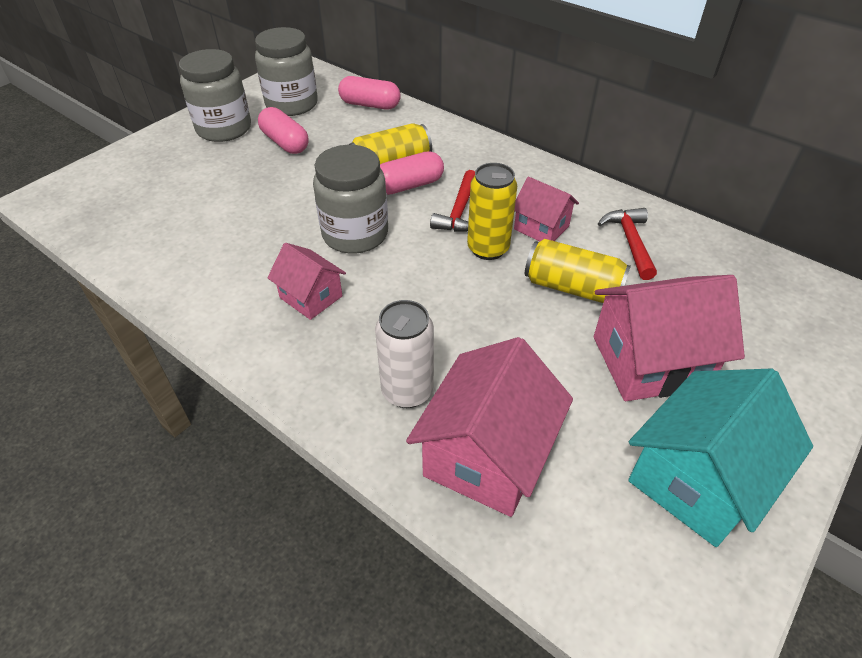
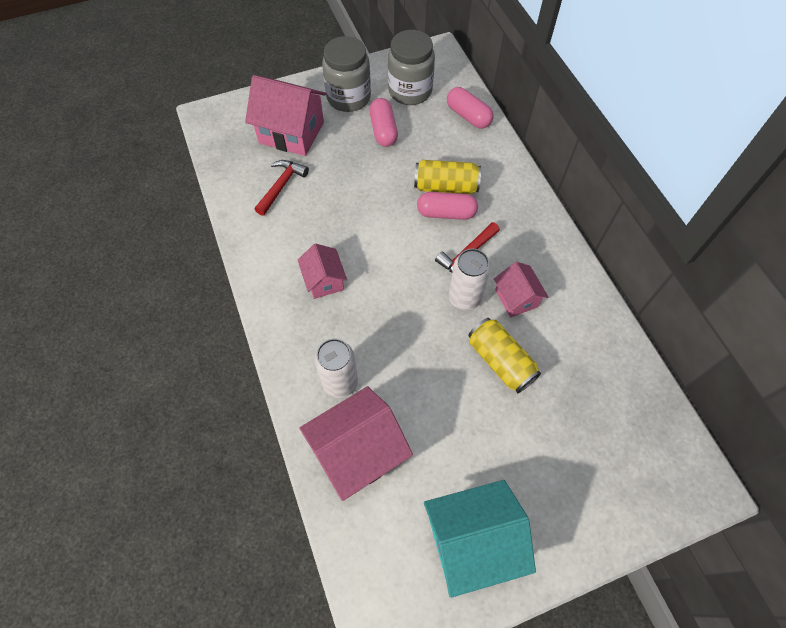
camera: 30 degrees right, 15 degrees up
grey jar [313,145,388,254] -> none
yellow can [467,163,517,260] -> white can [449,249,491,310]
pink house [594,275,745,401] -> pink house moved to [245,75,326,156]
red hammer [598,208,657,280] -> red hammer moved to [255,160,309,216]

